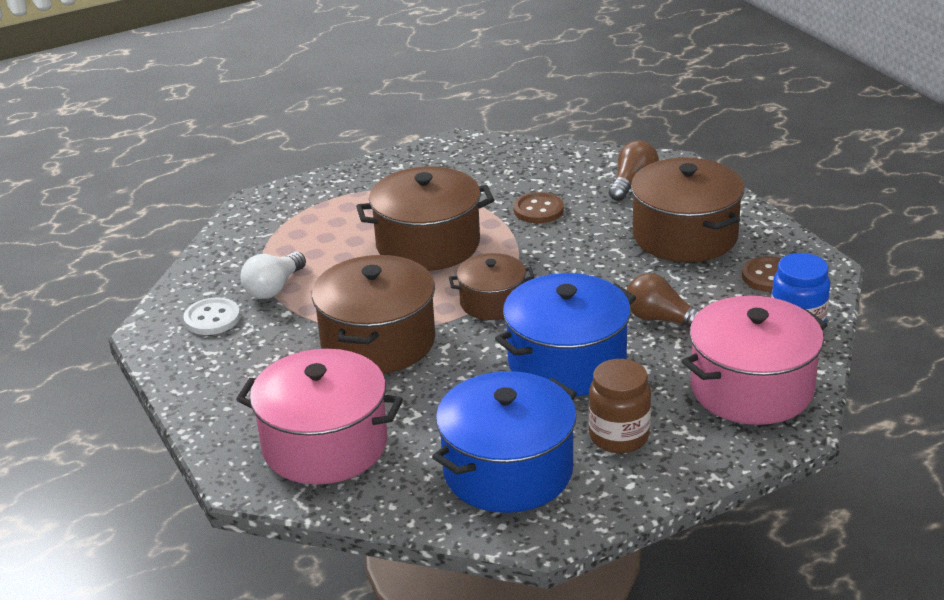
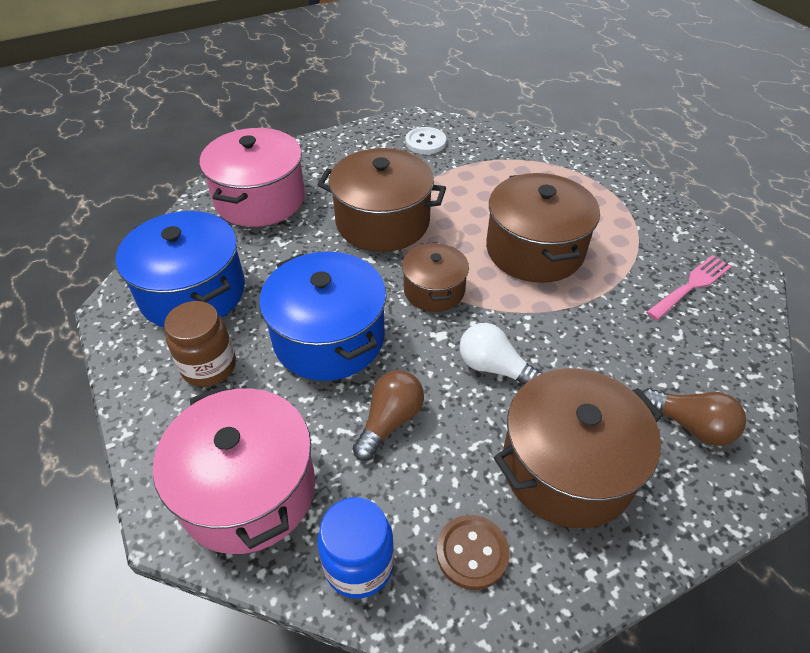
camera: 90 degrees right, 15 degrees up
white light bulb [240,252,306,299] -> white light bulb moved to [459,323,542,385]
brown button [513,192,564,223] -> none
none -> pink fork [646,255,732,320]

